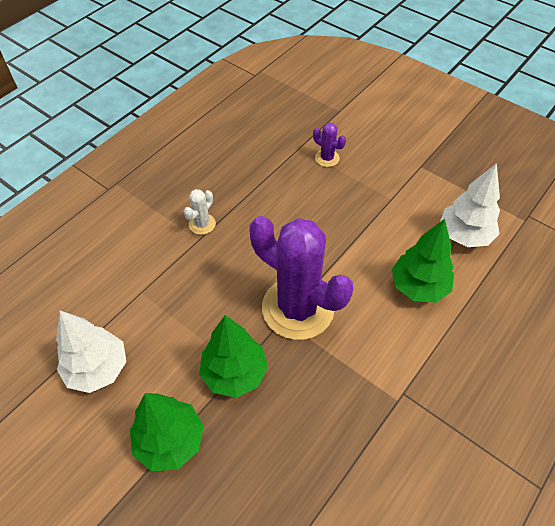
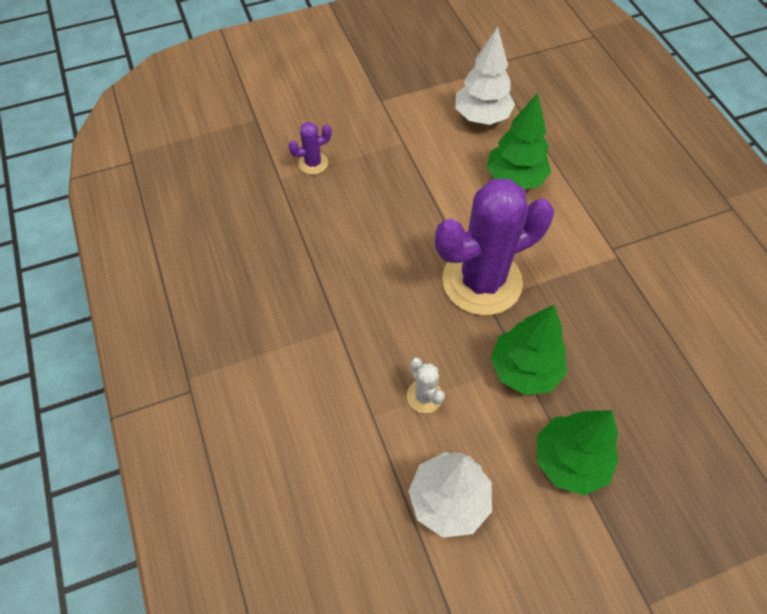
camera: 60 degrees left, 5 degrees up
white cactus [184,189,216,235] -> white cactus moved to [407,357,445,413]

